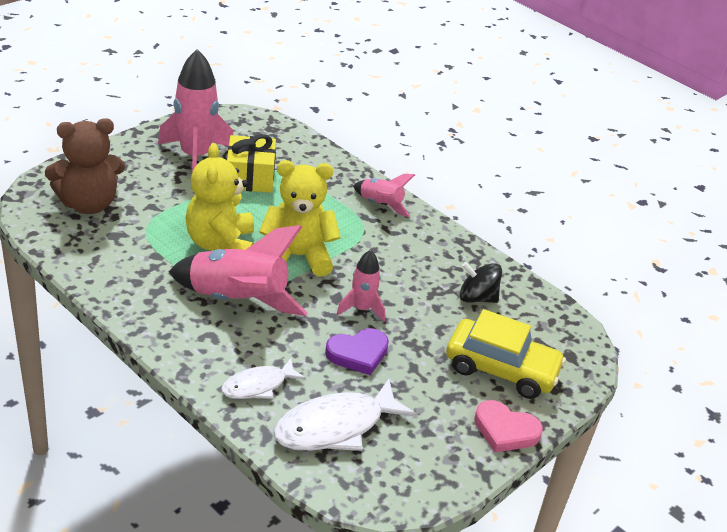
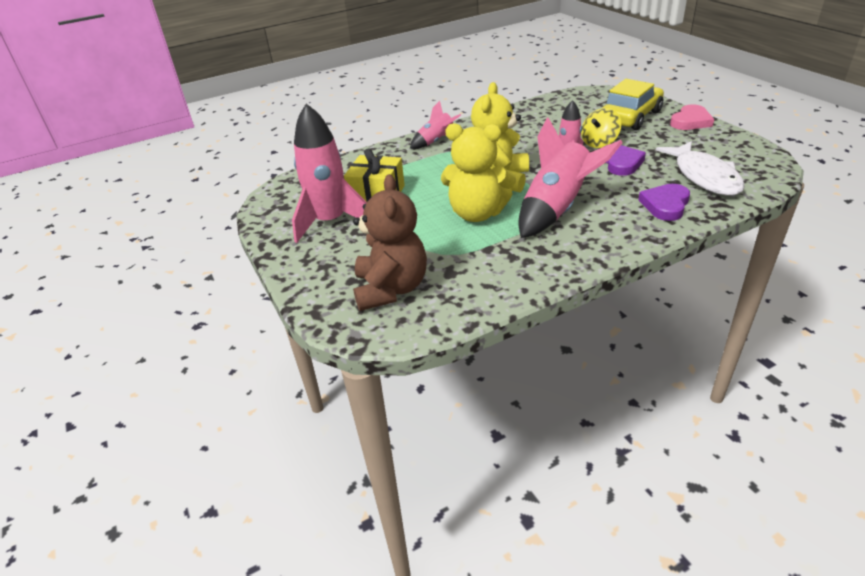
camera: 65 degrees left, 0 degrees up
white fish [221,358,306,399] -> purple heart [638,184,690,221]
black spinning top [460,262,502,303] -> none
none -> yellow spinning top [581,108,622,148]

